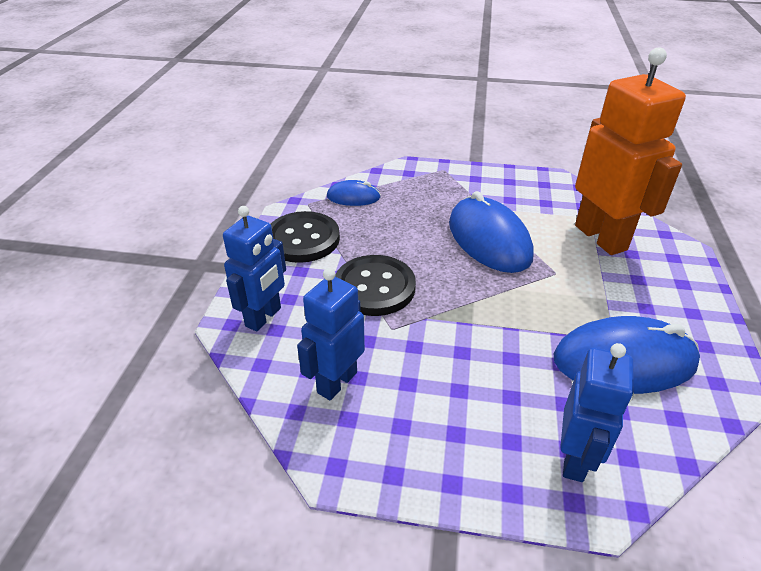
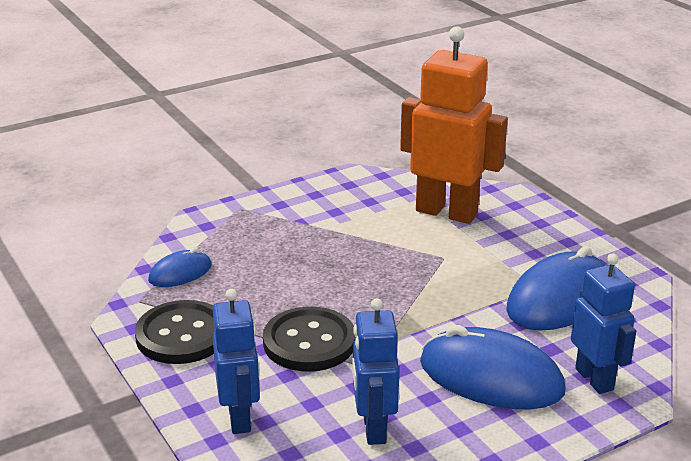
camera: 40 degrees left, 10 degrees down
blue mouse [449,191,534,273] -> blue mouse moved to [420,325,566,409]

